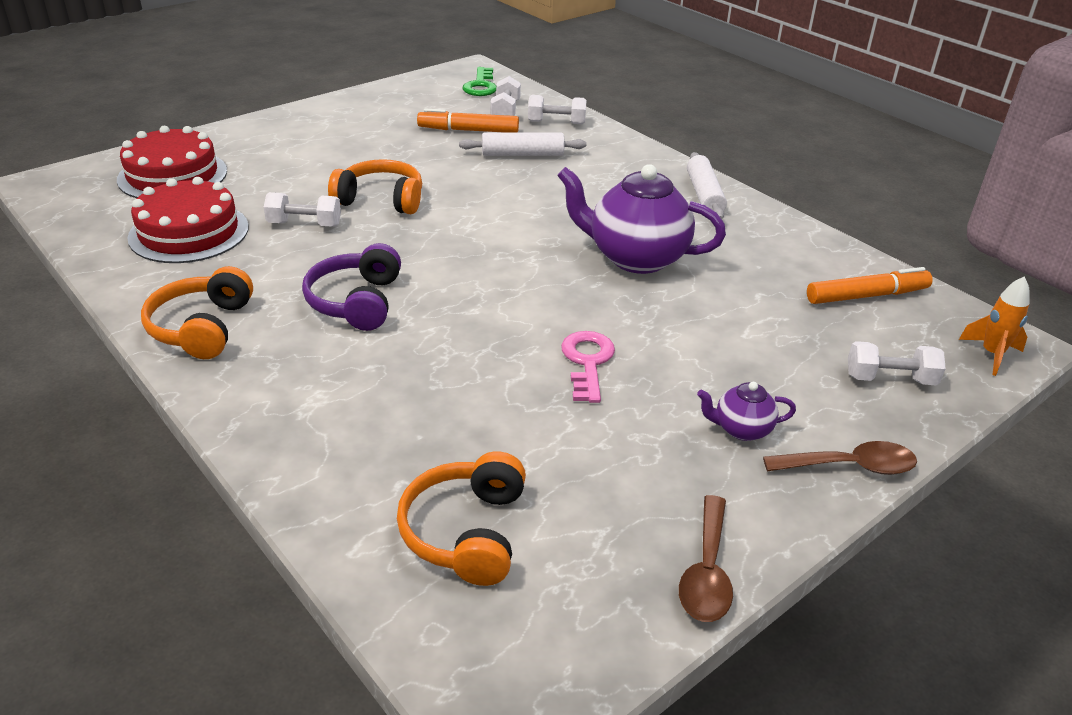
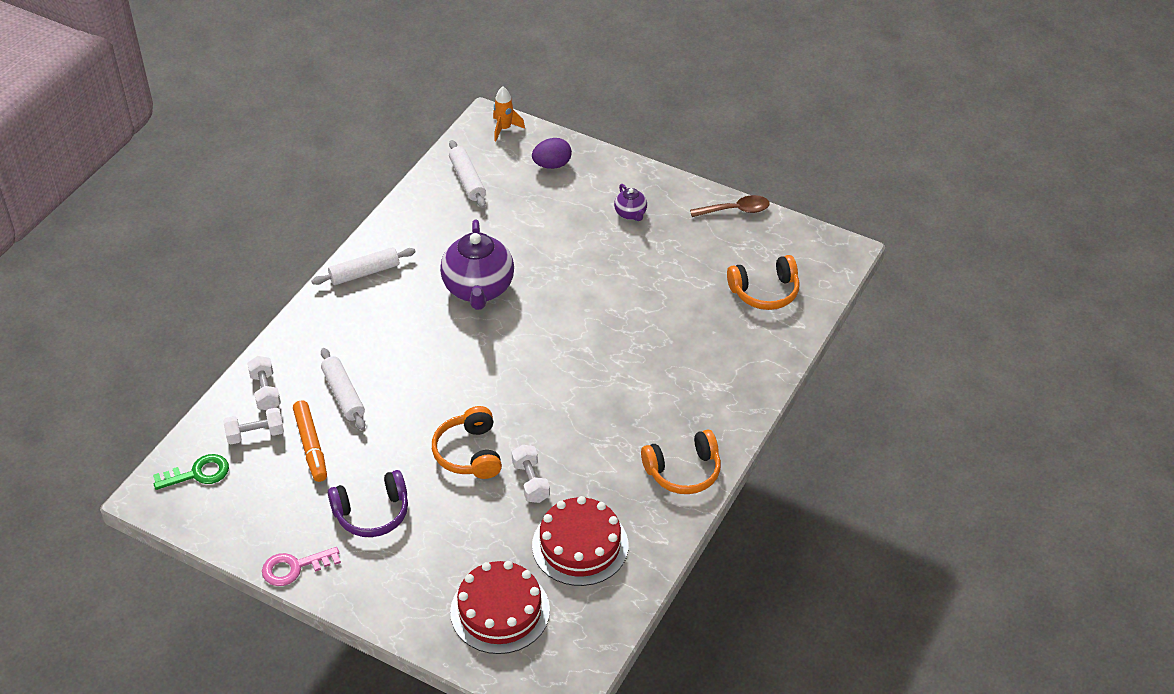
camera: 110 degrees left, 10 degrees up
purple headphones [302,243,401,331] -> purple headphones moved to [328,470,408,537]
pink key [561,331,615,403] -> pink key moved to [262,547,341,586]
brown spoon [763,441,917,475] -> none
orange marker [807,267,933,304] -> white rolling pin [449,140,486,208]
white dumbbell [848,341,946,385] -> purple egg [532,138,572,169]

